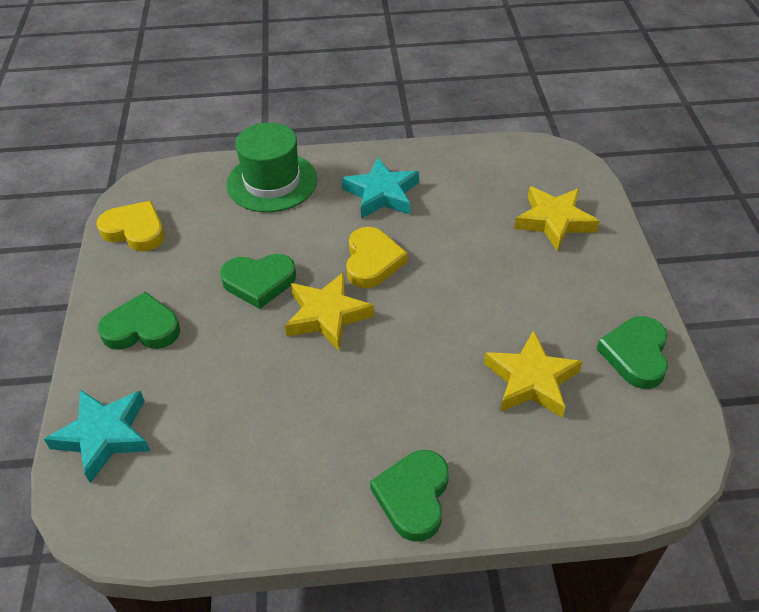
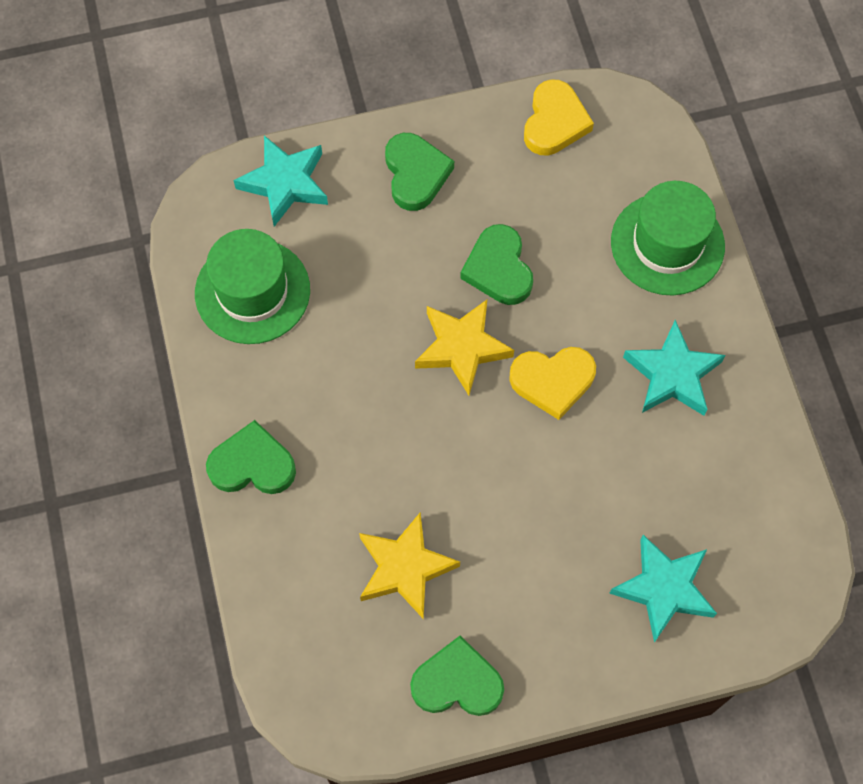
camera: 80 degrees right, 20 degrees up
yellow star [514,187,600,251] -> turquoise star [609,535,717,642]
none -> green hat [195,229,310,344]

